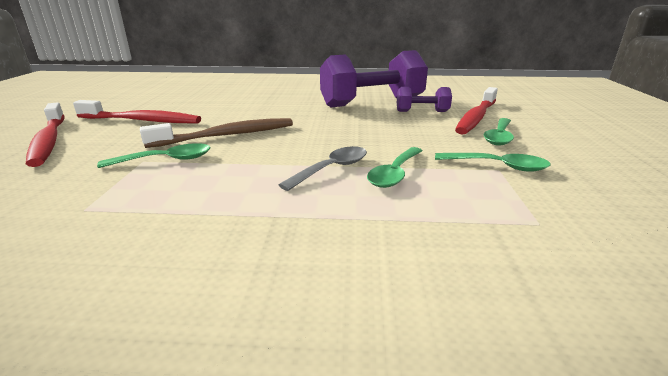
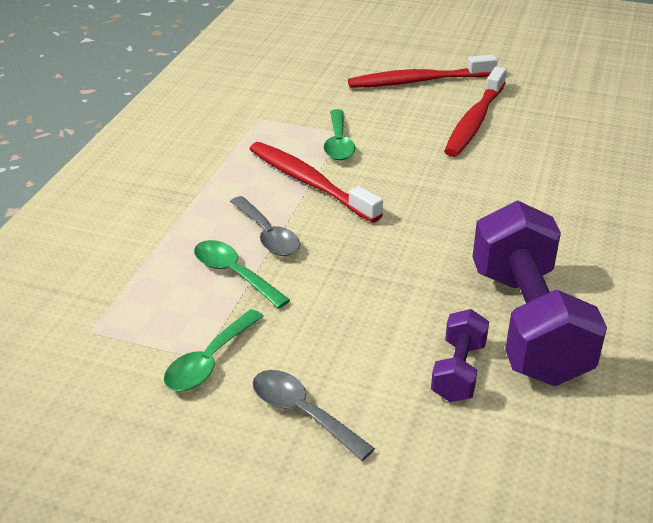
camera: 105 degrees right, 10 degrees up
brown toothbrush [140,118,293,148] -> none
red toothbrush [455,87,498,135] -> red toothbrush moved to [250,142,383,223]
green spoon [484,118,514,146] -> grey spoon [252,370,375,461]

